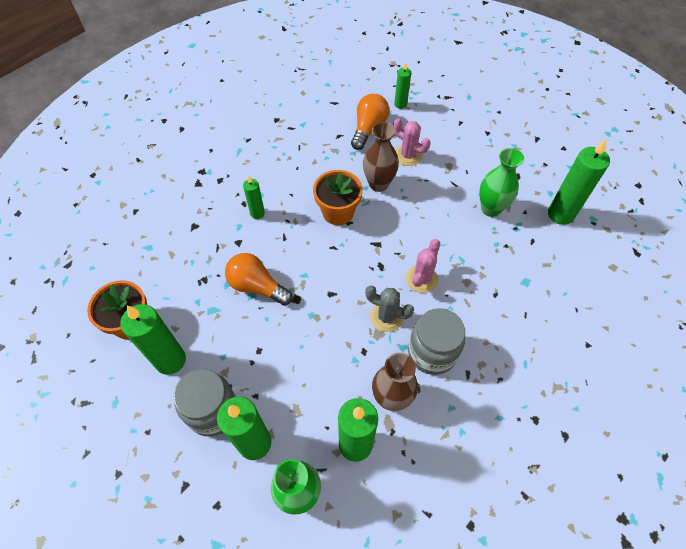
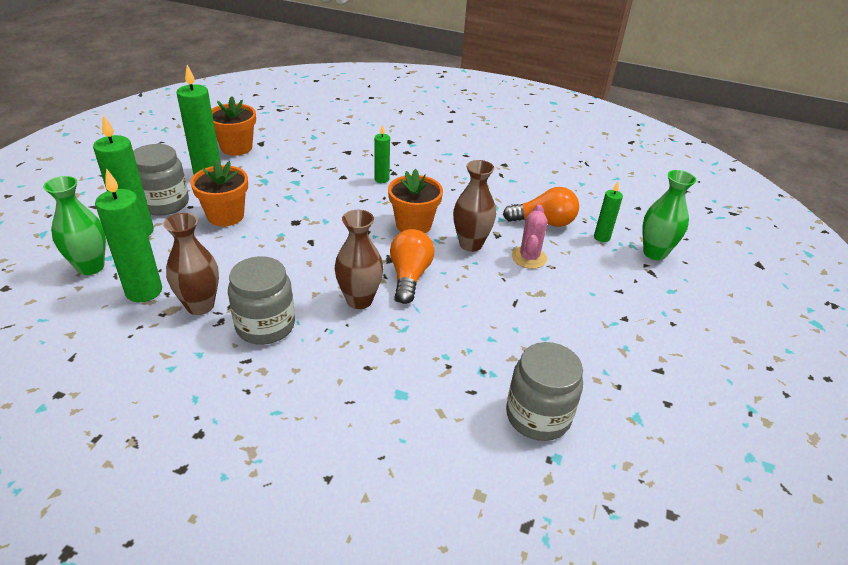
camera: 65 degrees right, 20 degrees down
orange light bulb [225,253,293,306] -> orange light bulb moved to [390,229,434,304]
grey cactus [365,286,414,332] -> none
pink cactus [406,239,440,293] -> brown vase [335,210,383,309]
green vase [480,148,524,217] -> green vase moved to [643,170,696,260]
green candle [548,138,610,225] -> grey jar [506,342,583,441]
none -> orange flower pot [190,159,248,227]

